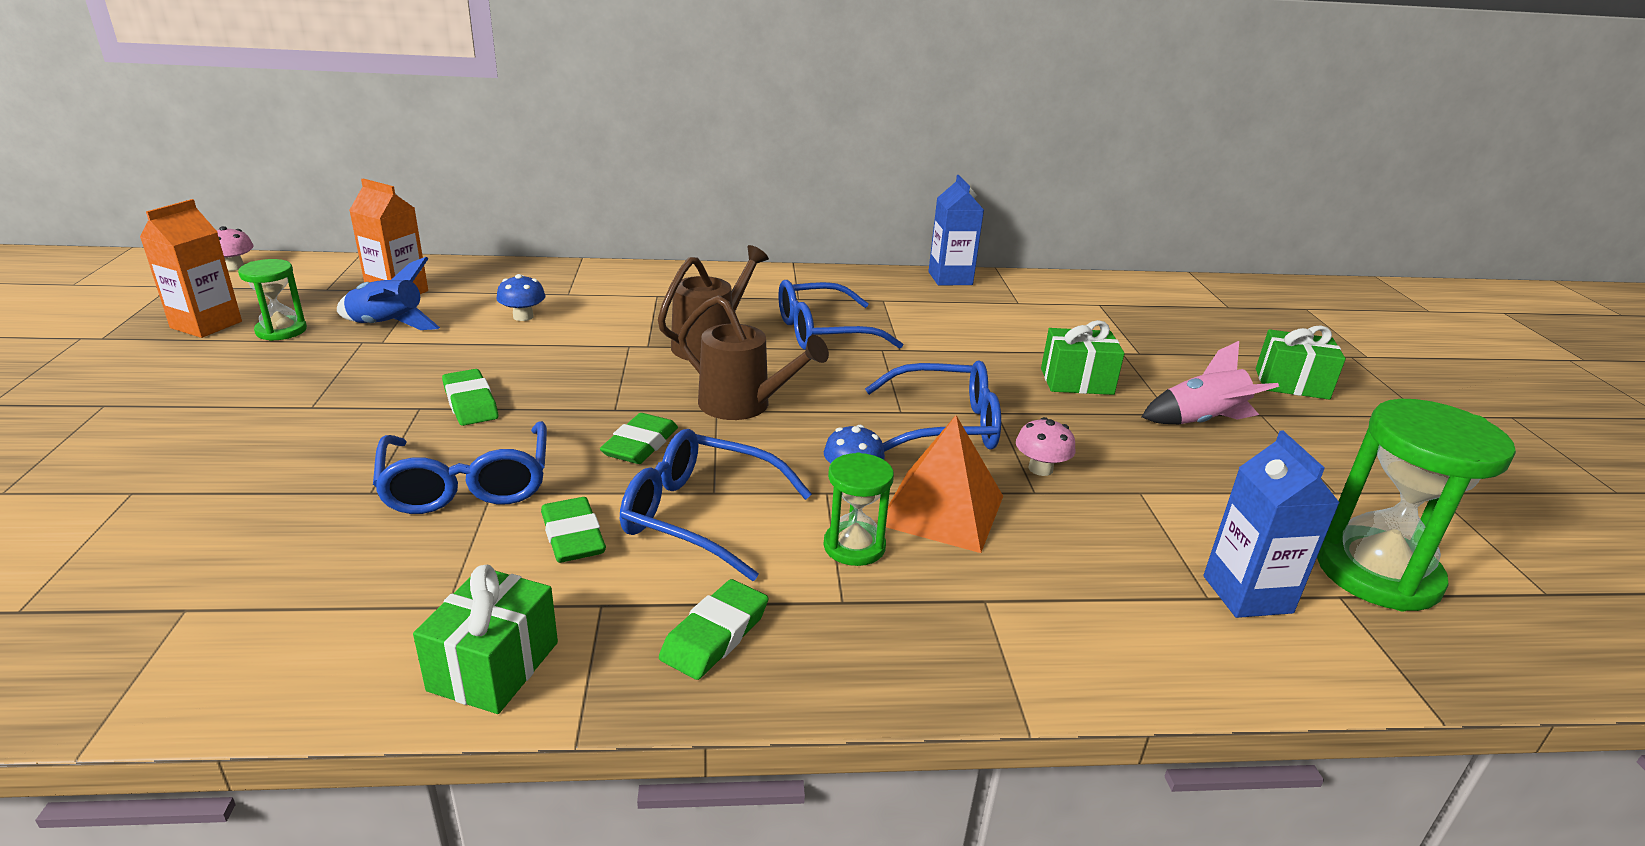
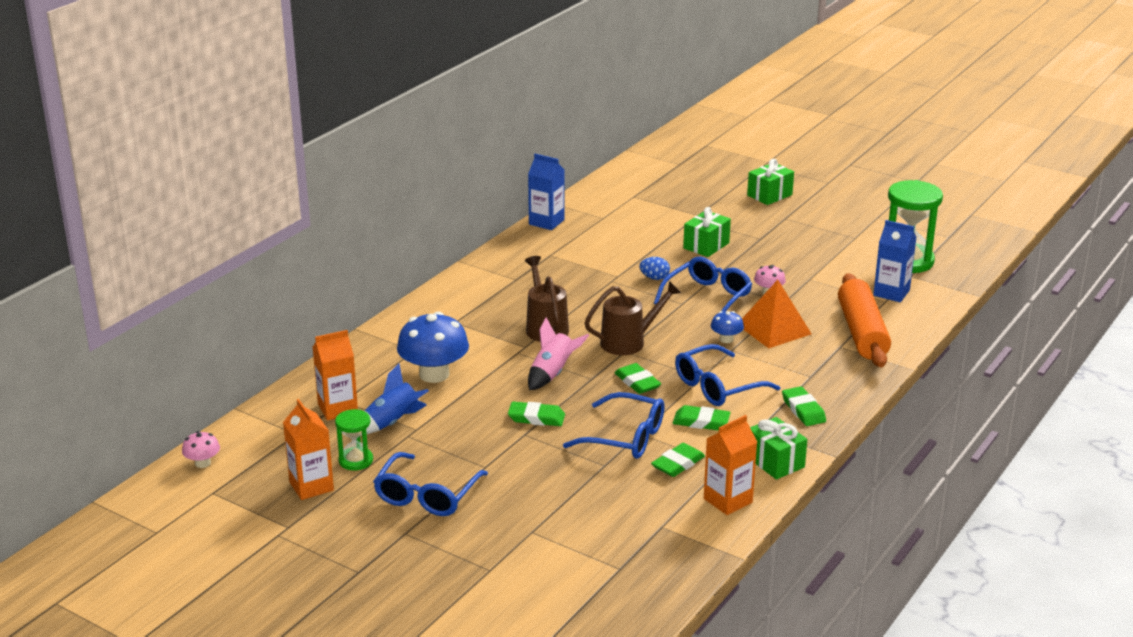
camera: 50 degrees left, 0 degrees up
blue mushroom [496,274,546,321] -> blue mushroom [397,312,469,383], size x2.08
blue glasses [778,280,903,350] -> blue glasses moved to [373,452,488,516]
green hourglass [823,453,894,566] -> none
pink rocket [1142,341,1279,424] -> pink rocket moved to [528,318,589,390]
none -> blue egg [640,257,670,280]
none -> green eraser [651,443,705,477]
none -> orange carton [704,415,757,515]
none -> orange rolling pin [838,273,891,367]

